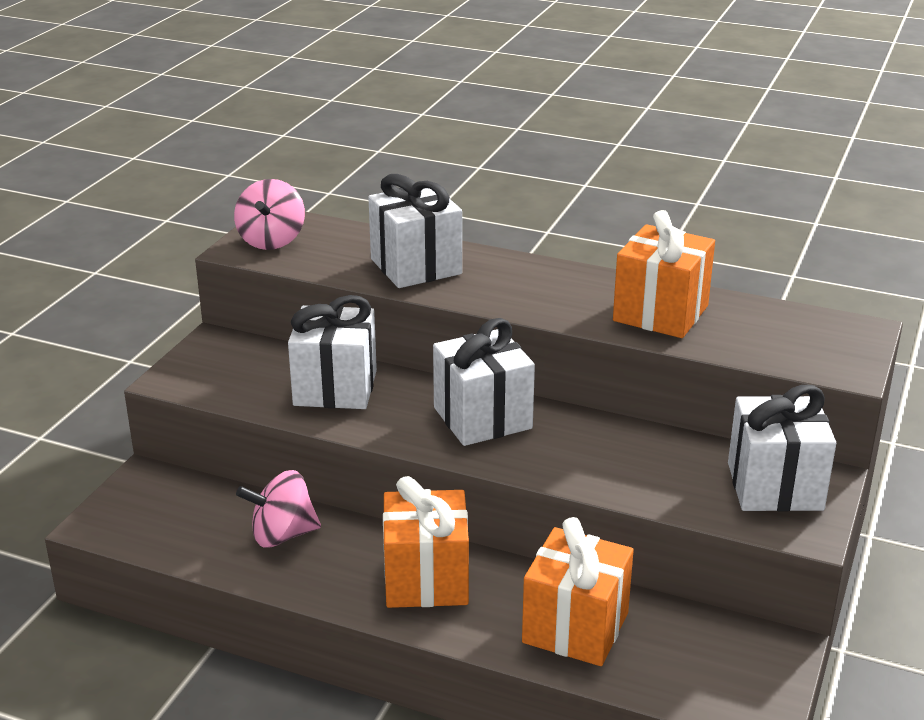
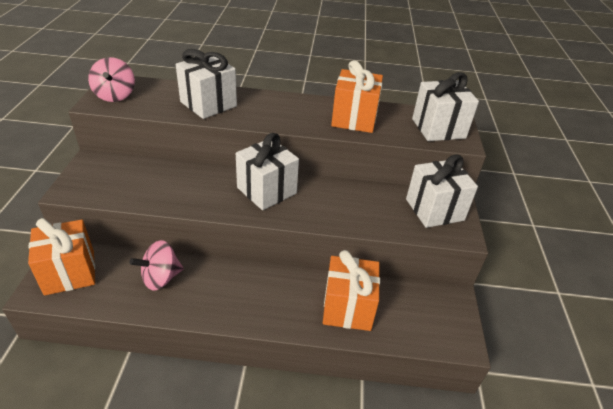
camera: 20 degrees left, 10 degrees up
white gift [288,295,377,409] -> white gift moved to [412,72,479,141]
orange gift [383,476,469,608] -> orange gift moved to [28,218,95,295]

